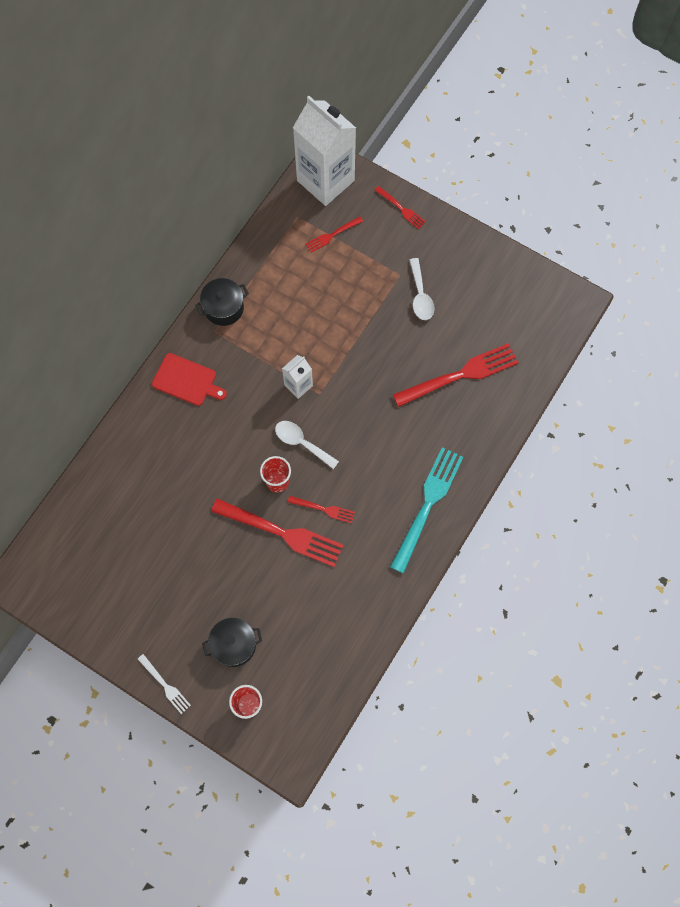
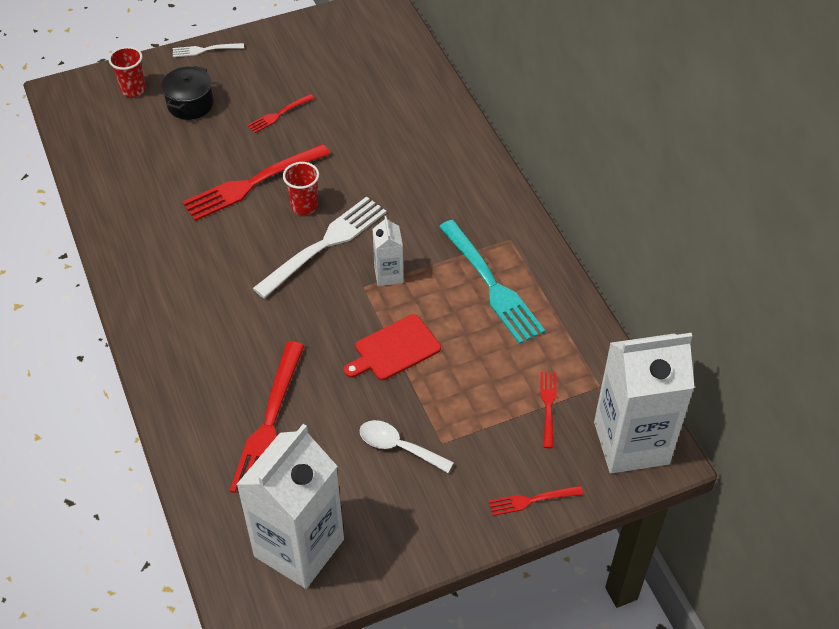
camera: 125 degrees right, 20 degrees down
red cutting board [152,353,227,406] -> red cutting board moved to [344,314,441,380]
black pot [195,278,249,326] -> none
white spoon [275,421,339,469] -> white fork [252,196,387,298]
red fork [288,496,355,523] -> red fork moved to [247,94,314,133]
turquoise fork [390,447,463,573] -> turquoise fork moved to [439,220,545,344]
none -> white carton [236,424,344,589]

